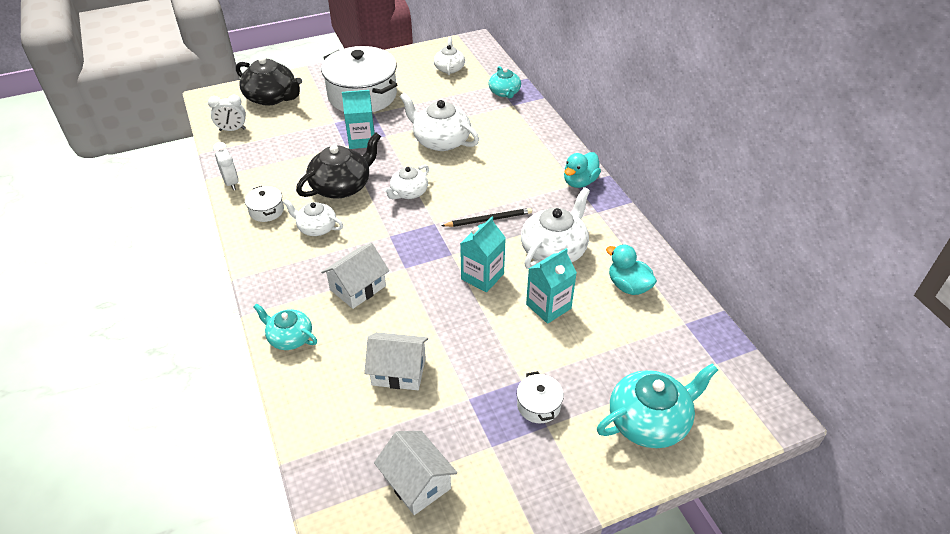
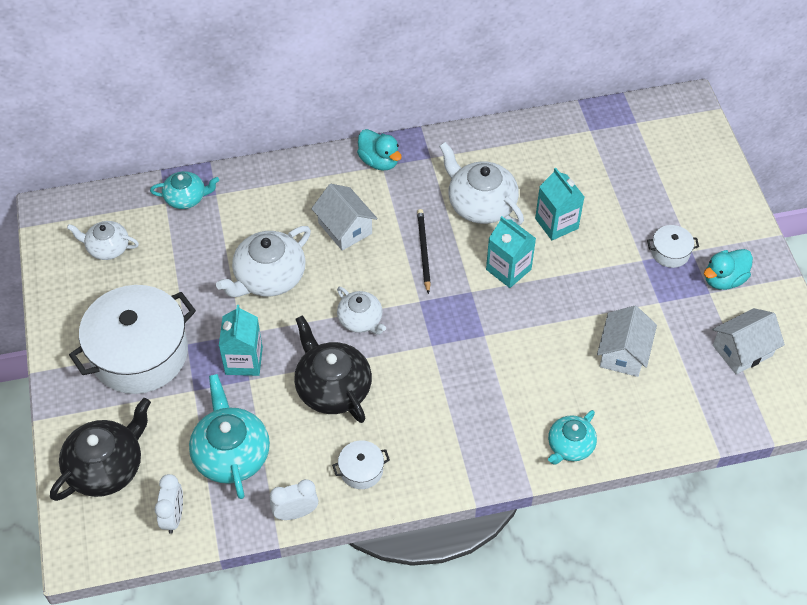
camera: 80 degrees left, 10 degrees up
white teapot [283,199,343,236] -> none
white house [321,243,389,309] -> white house moved to [311,184,377,251]
turquoise teapot [597,363,718,448] -> turquoise teapot moved to [189,374,270,499]
turquoise duck [606,244,657,295] -> turquoise duck moved to [704,249,753,290]

